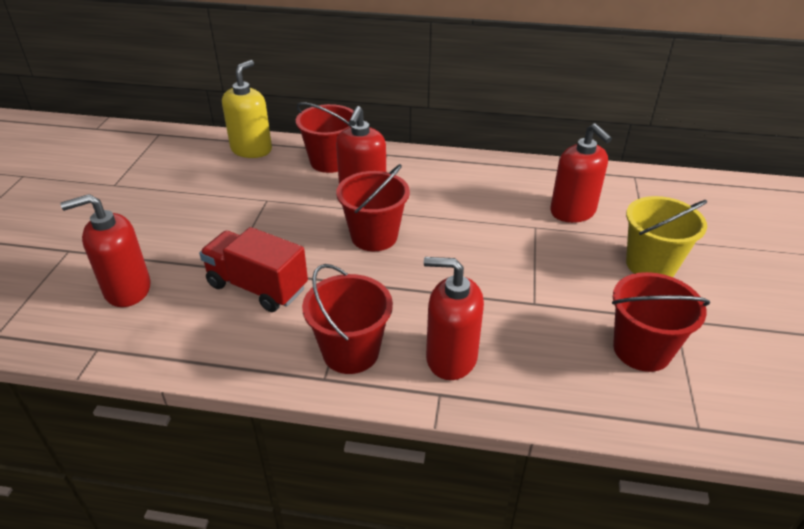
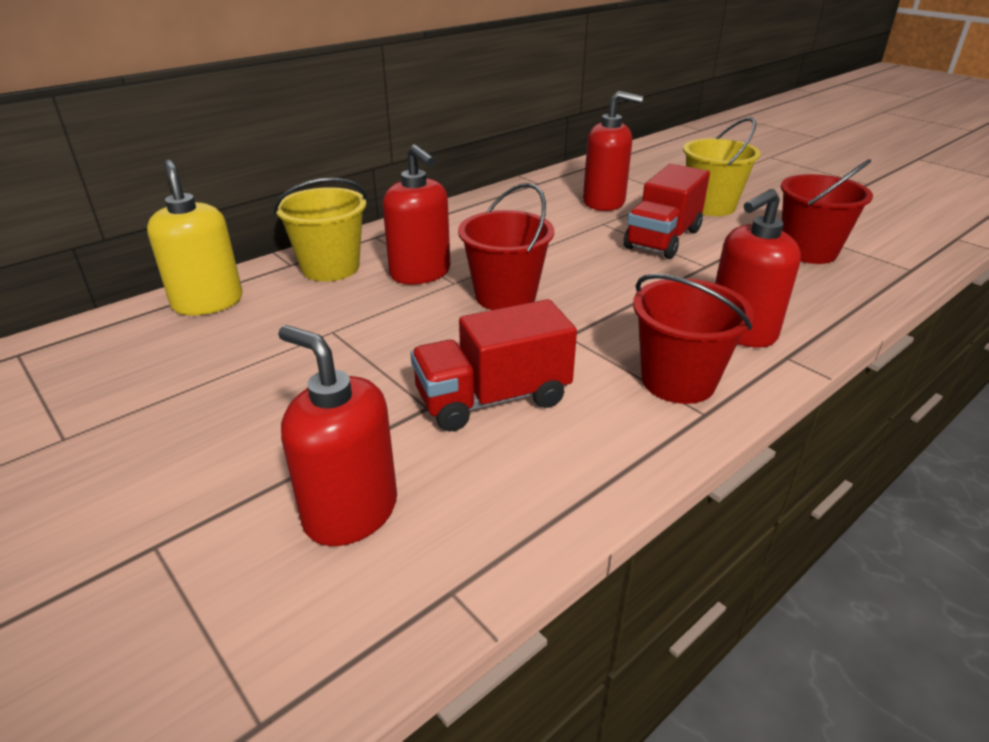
camera: 50 degrees left, 5 degrees down
red soap dispenser [60,194,151,307] -> red soap dispenser turned 105 degrees clockwise [278,325,397,546]
red bucket [296,102,354,173] -> yellow bucket [274,178,367,281]
none -> red truck [624,164,710,259]

